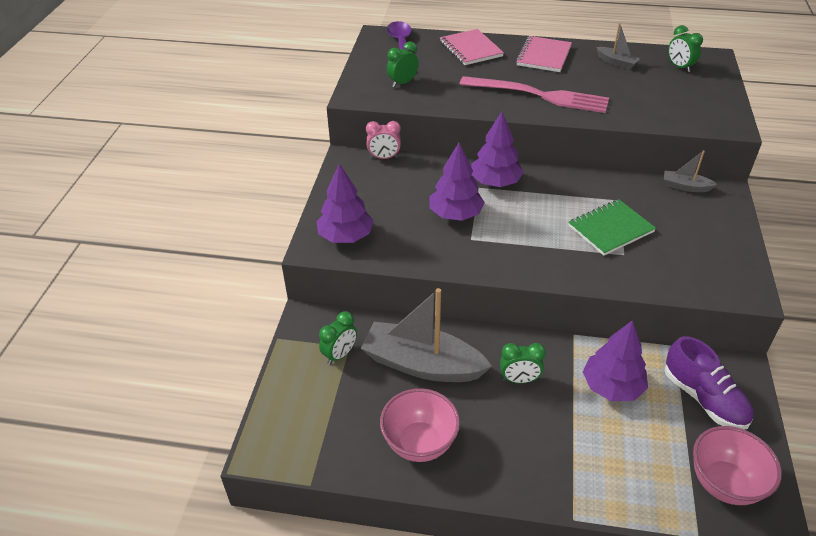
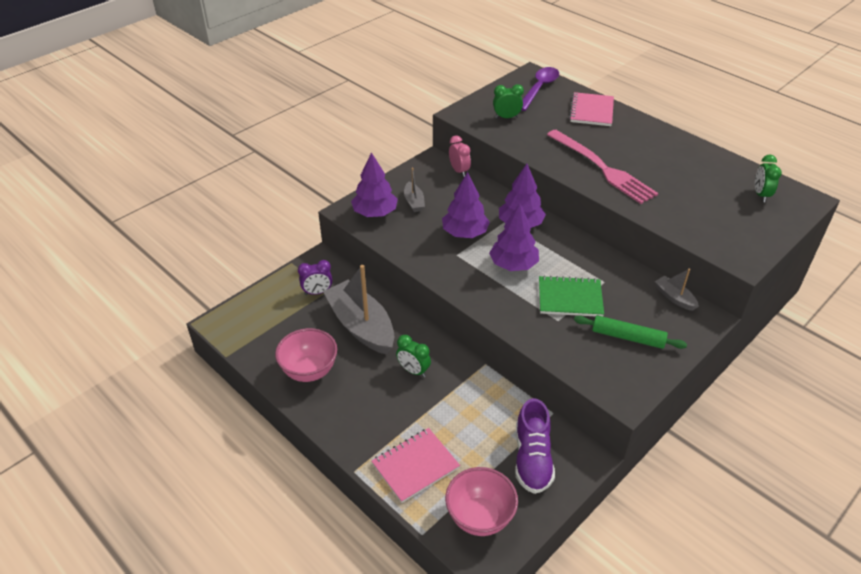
camera: 35 degrees right, 0 degrees up
green clock [319,311,357,365] -> purple clock [298,260,332,295]
pink clock [366,121,401,159] -> pink clock turned 150 degrees counterclockwise [449,135,471,177]
pink notebook [516,36,572,72] -> pink notebook moved to [372,428,460,503]
purple tree [583,320,648,401] -> purple tree moved to [489,203,539,271]
grey boat [596,23,640,70] -> grey boat moved to [404,168,425,212]
none -> green rolling pin [574,315,687,349]

